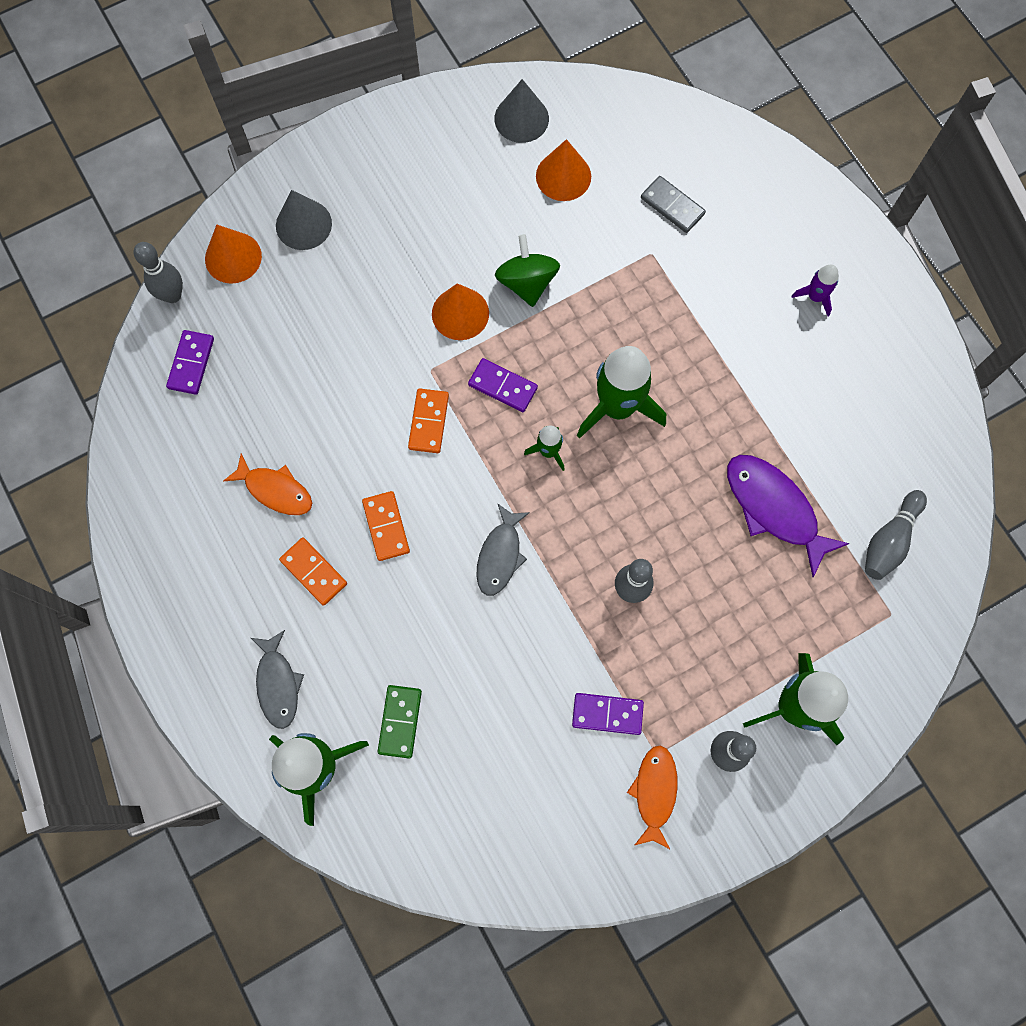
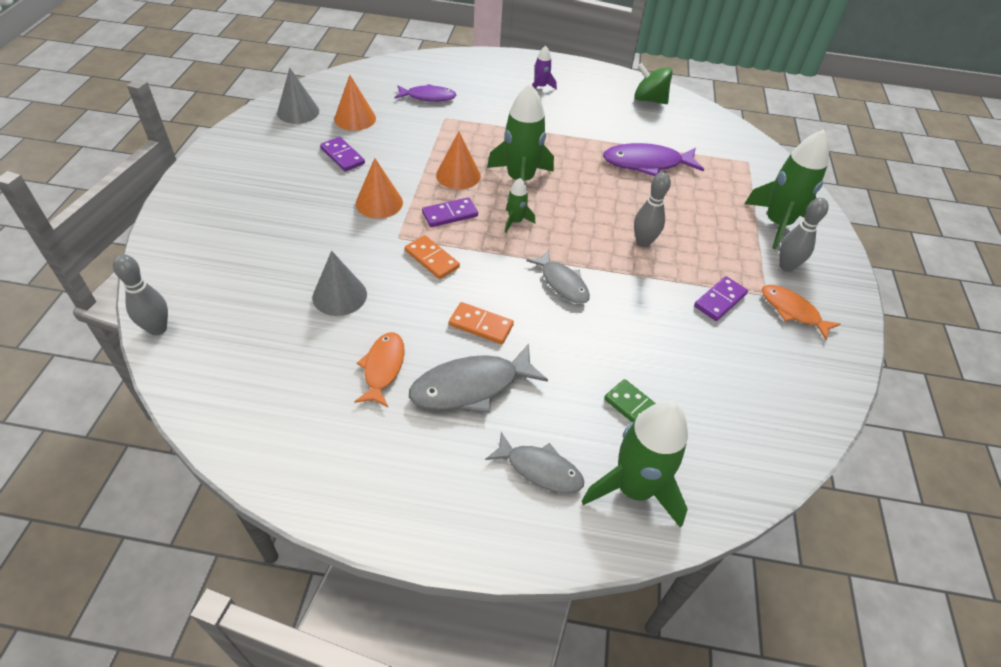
camera: 55 degrees left, 25 degrees down
purple domino [166,330,214,395] -> purple domino moved to [320,137,365,171]
orange cone [205,225,262,284] -> orange cone moved to [436,132,481,189]
orange fish [223,453,312,515] -> orange fish turned 60 degrees counterclockwise [354,332,405,407]
grey cone [276,190,332,250] -> grey cone moved to [312,251,367,316]
orange domino [279,538,347,606] -> grey fish [409,343,548,413]
green spinning top [495,234,560,307] -> green spinning top moved to [634,63,673,104]
grey domino [641,176,706,233] -> purple fish [395,84,456,102]
grey bowling pin [865,490,927,580] -> none

